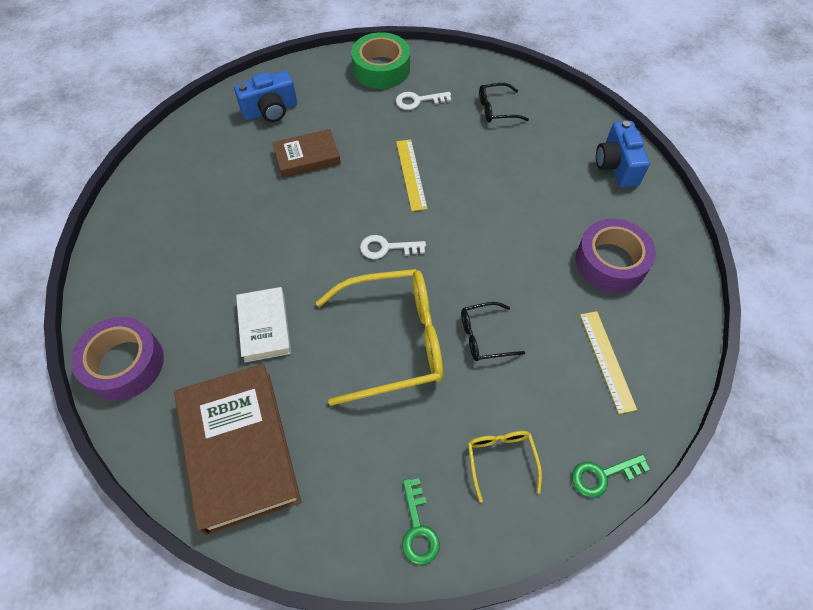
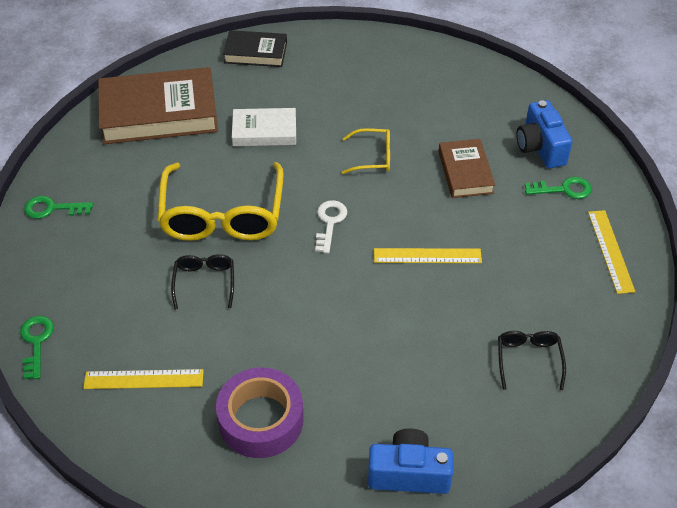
camera: 100 degrees right, 10 degrees down
purple tape [71,317,164,401] -> black book [223,30,287,67]
green tape [351,32,410,89] -> yellow ruler [588,210,635,294]
white key [396,92,451,110] -> none
yellow glasses [468,431,542,503] -> yellow glasses moved to [342,128,390,174]
none -> green key [525,177,592,199]

